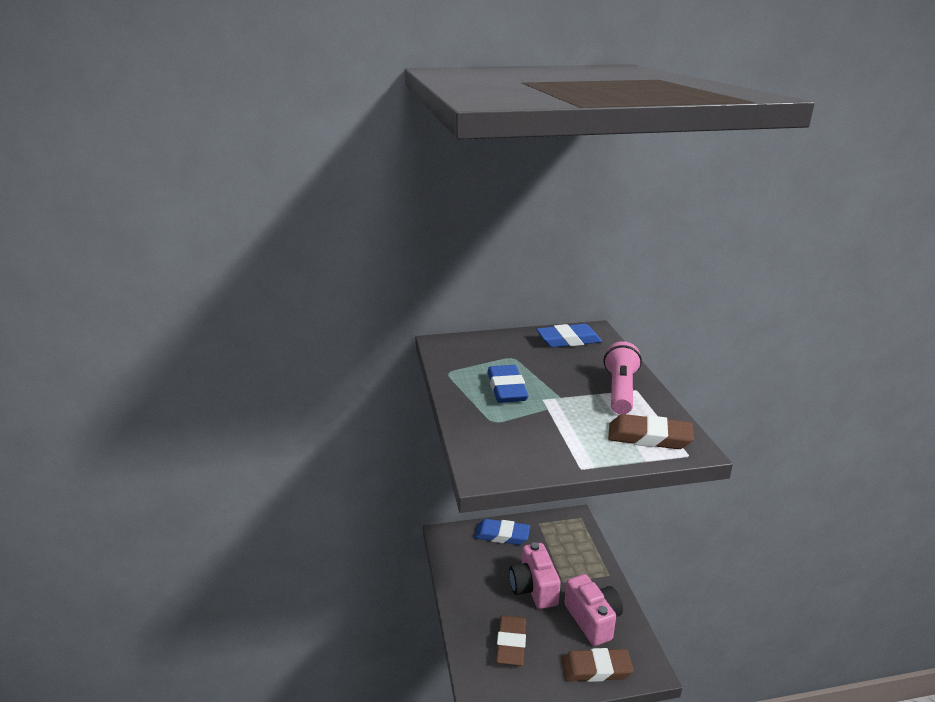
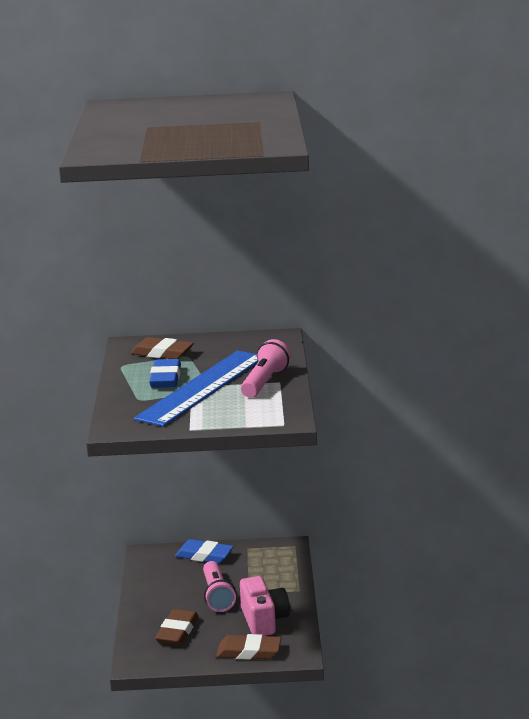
camera: 10 degrees right, 5 degrees down
pink camera [509,542,561,609] -> pink flashlight [203,561,236,612]
blue eraser [536,324,602,348] -> none
brown eraser [608,414,694,449] -> brown eraser moved to [131,337,194,359]
none -> blue ruler [134,351,258,427]

